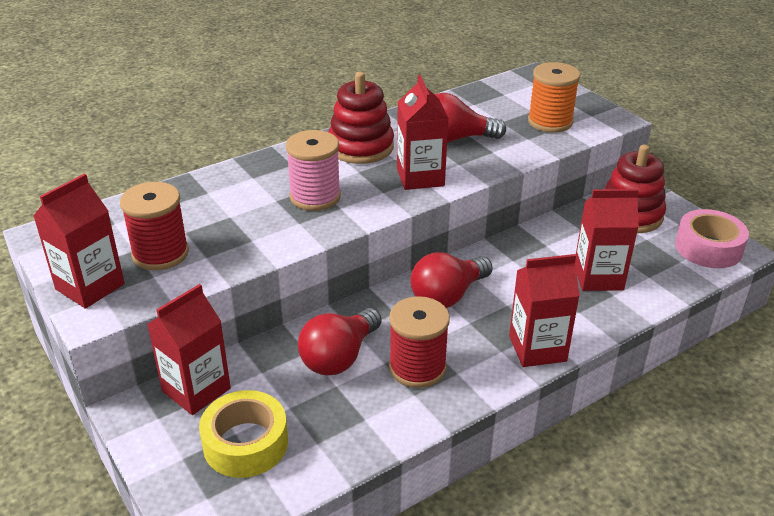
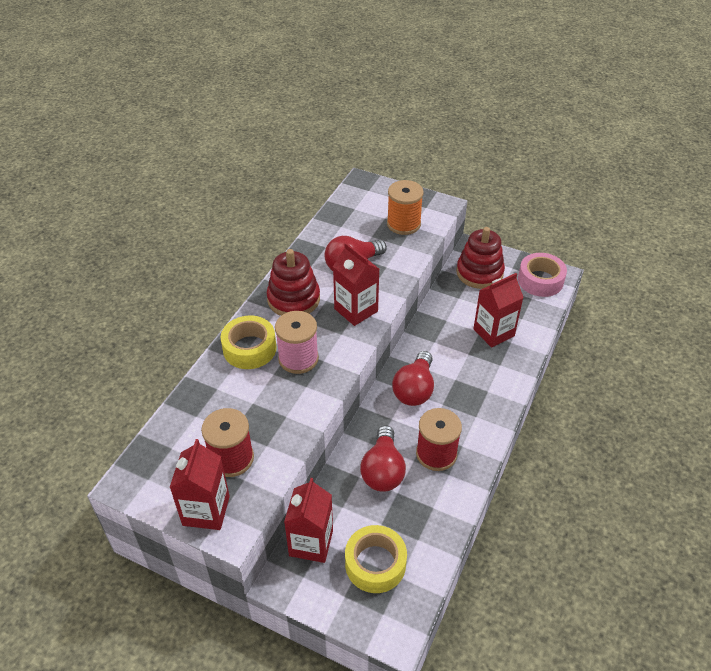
camera: 30 degrees left, 10 degrees up
red carton [509,254,580,367] -> none
none -> yellow tape [221,316,276,369]

